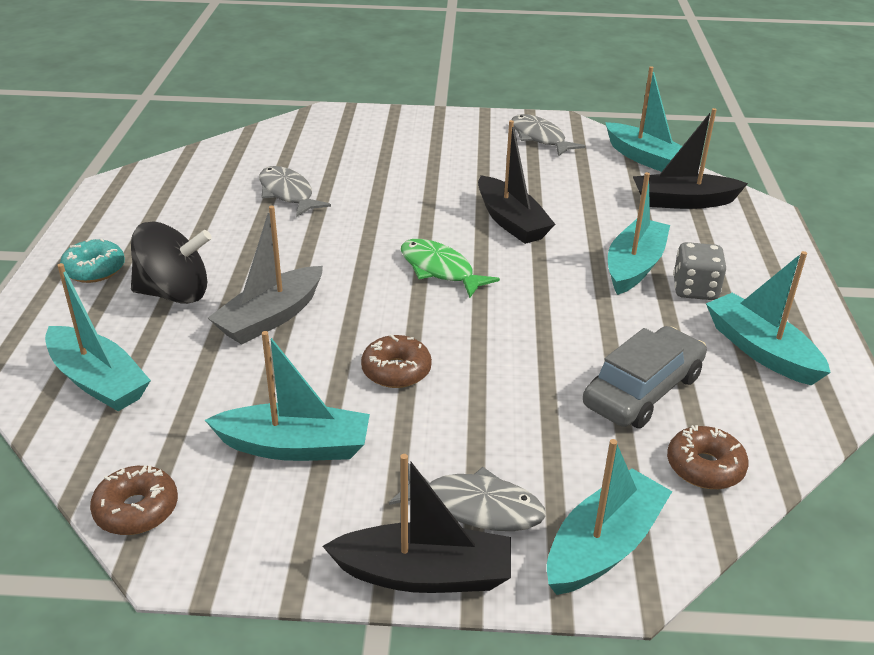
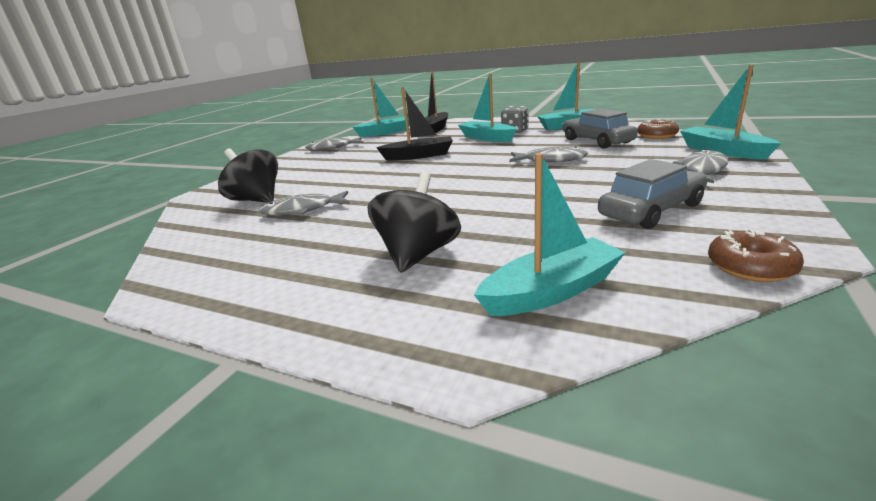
camera: 65 degrees left, 10 degrees down
turquoise donut [60,238,125,283] -> none
turquoise boat [205,331,370,461] -> grey car [598,159,707,229]
grey boat [208,206,323,345] -> none
black boat [322,454,511,593] -> none
brown donut [361,334,432,388] -> none
green fish [401,239,500,298] -> none
none -> black spinning top [218,148,278,203]
none -> grey fish [509,146,588,162]

